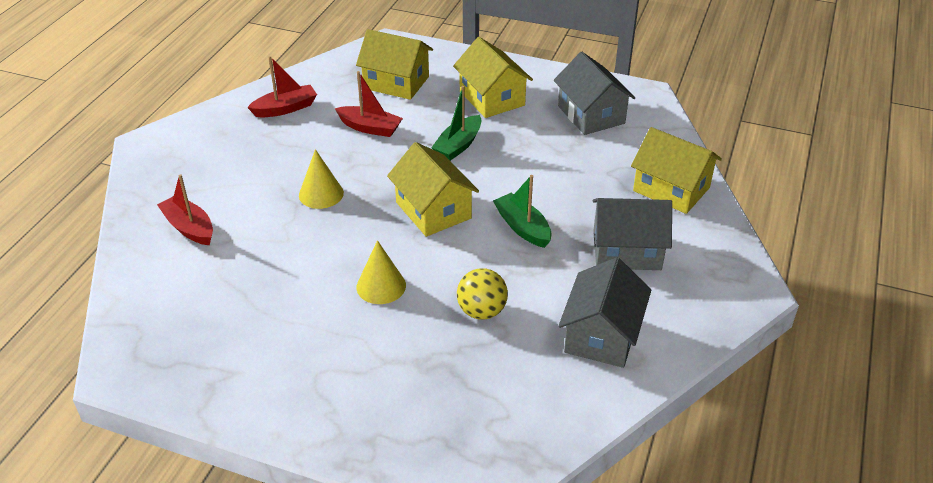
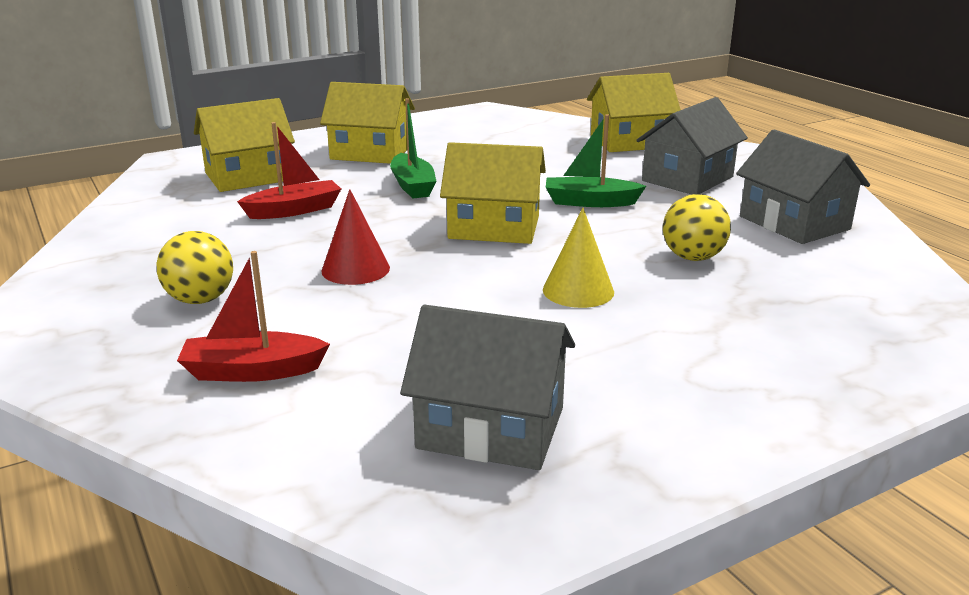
camera: 50 degrees left, 15 degrees down
red boat [247,56,317,117] -> none
yellow cone [299,149,344,209] -> red cone [321,189,390,285]
grey house [554,52,635,135] -> grey house moved to [400,305,575,470]
none -> yellow ball [156,231,233,304]

